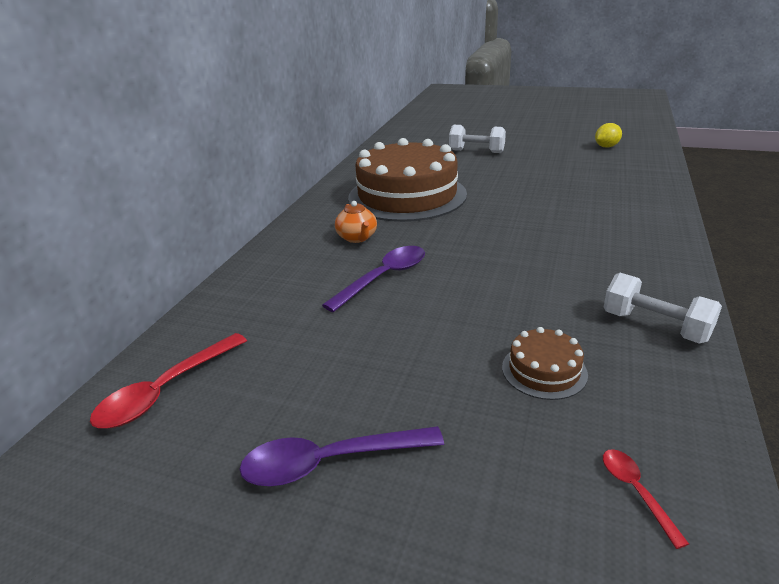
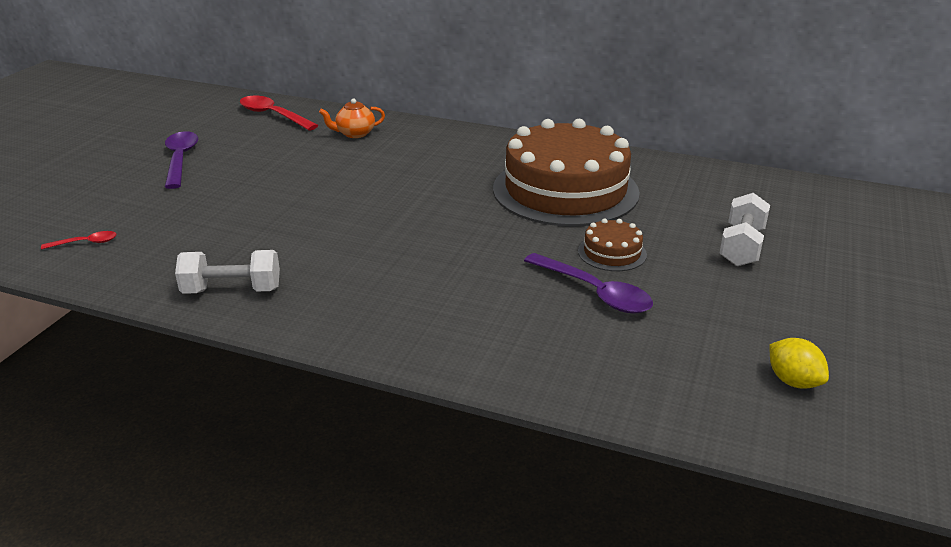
camera: 90 degrees right, 0 degrees up
purple spoon [322,246,425,312] -> purple spoon moved to [524,253,653,314]
orange teapot [335,201,377,243] -> orange teapot moved to [319,98,385,138]
brown cake [502,327,588,400] -> brown cake moved to [578,218,647,271]
white dumbbell [604,273,722,344] -> white dumbbell turned 45 degrees clockwise [175,250,280,294]

